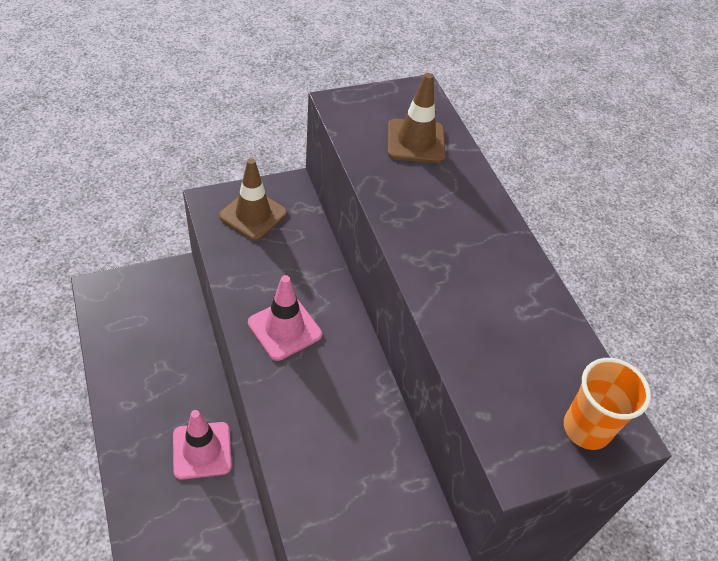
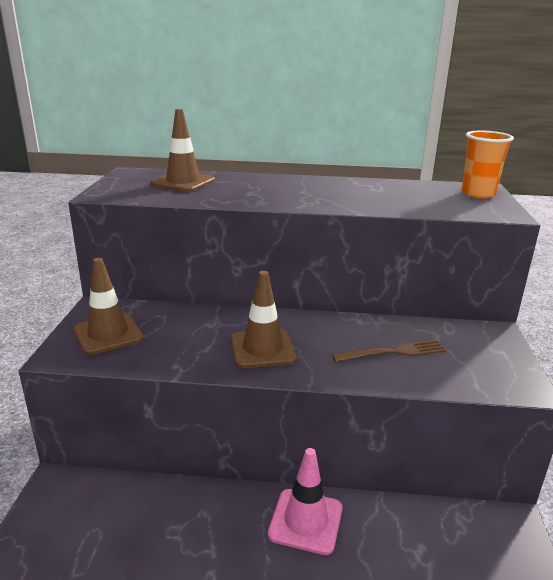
camera: 60 degrees left, 25 degrees down
pink traffic cone [248,275,322,361] -> brown traffic cone [231,271,297,368]
none -> brown fork [332,340,446,362]

